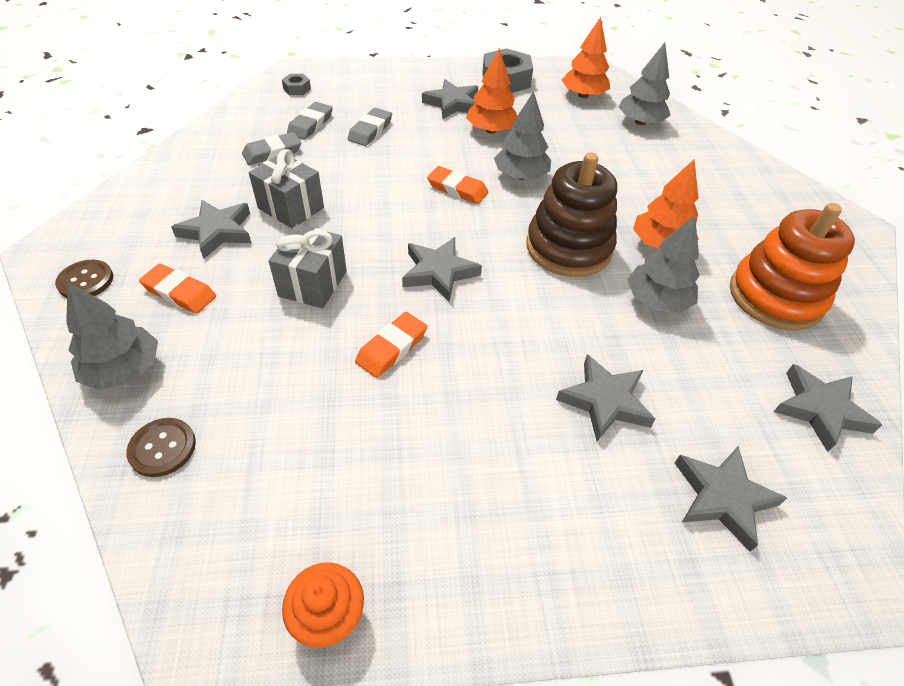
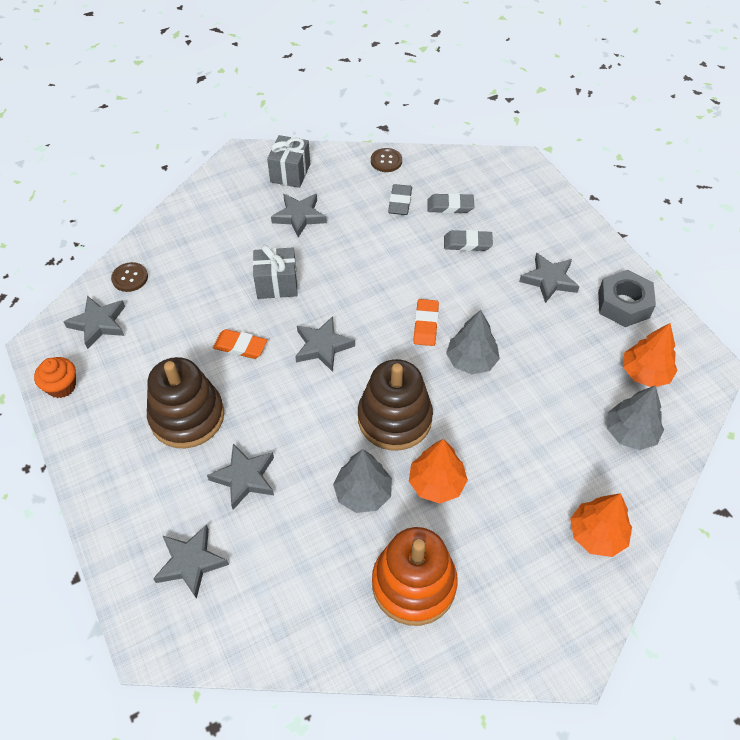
camera: 70 degrees right, 5 degrees up
brown button [55,260,113,298] -> brown button moved to [371,148,402,172]
grey tree [66,283,158,390] -> none
orange eraser [139,264,216,314] -> none
grey eraser [242,132,301,165] -> grey eraser turned 60 degrees clockwise [388,184,412,215]
grey gift [249,149,324,229] -> grey gift moved to [267,135,310,188]
grey nut [282,74,311,95] -> none
orange tree [466,48,517,134] -> orange tree moved to [570,493,632,557]
grey star [774,364,882,452] -> grey star moved to [63,296,125,349]
none -> brown stacking toy [147,357,224,448]

